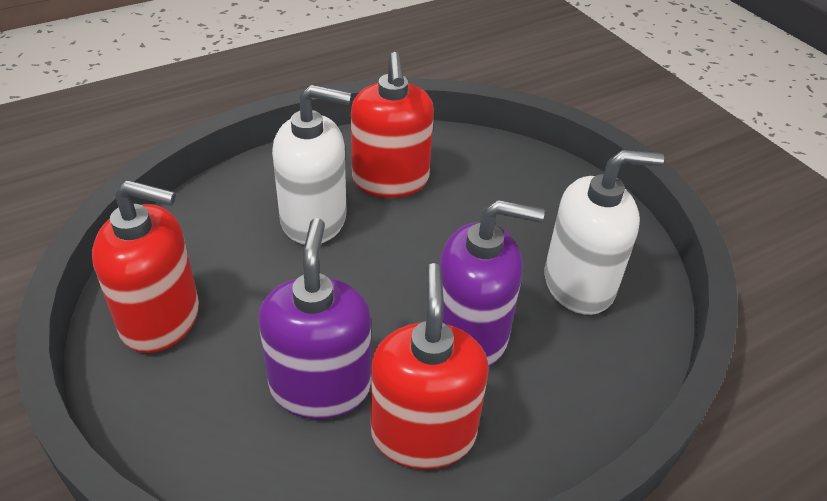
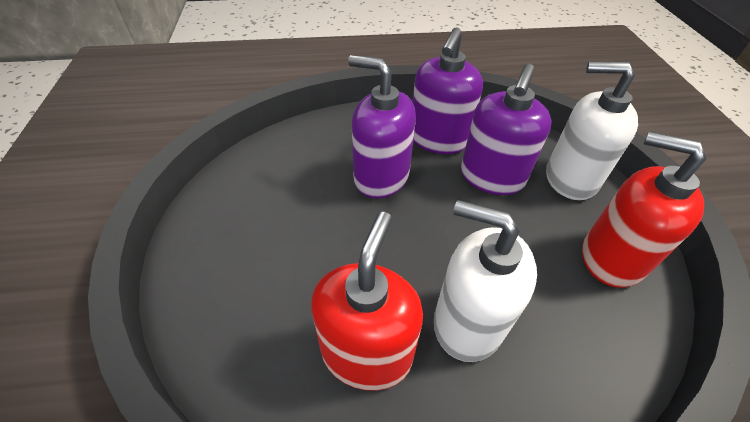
camera: 155 degrees left, 5 degrees up
red soap dispenser [371,263,489,469] -> purple soap dispenser [413,27,483,154]
white soap dispenser [544,150,664,315] -> white soap dispenser moved to [546,62,638,200]

